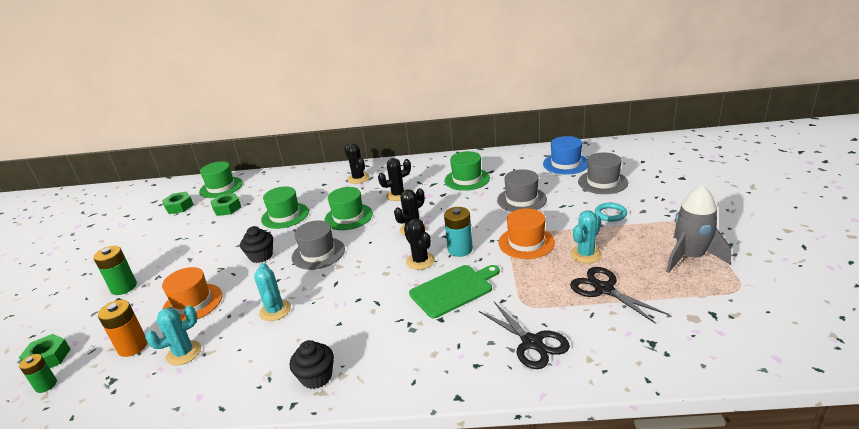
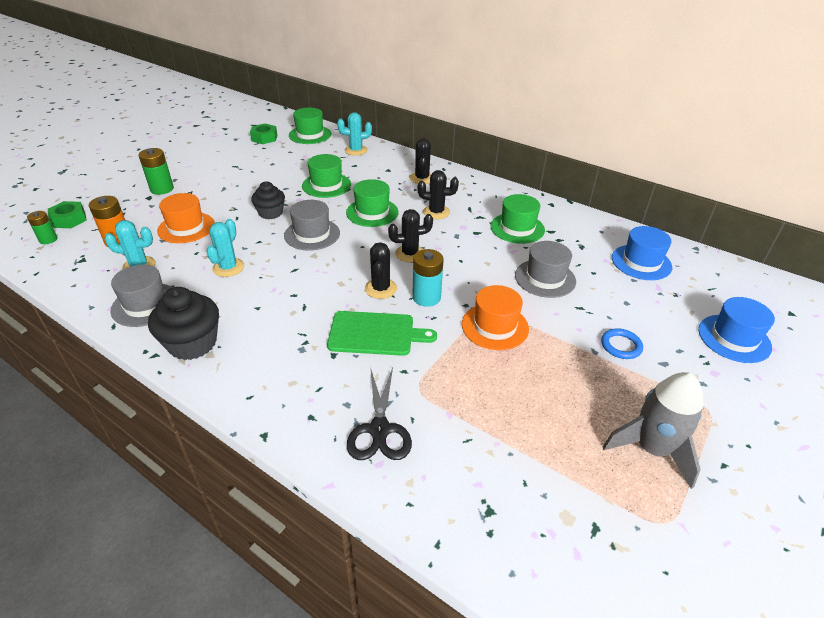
camera: 30 degrees right, 10 degrees up
green nut [210,193,241,216] -> none
black cupcake [290,340,334,389] -> black cupcake [148,287,219,360], size x1.51
turquoise cactus [570,210,602,263] -> turquoise cactus moved to [337,112,372,156]
black scissors [570,267,669,324] -> none
grey hat [578,152,628,194] -> grey hat moved to [110,265,173,327]
turquoise ring [595,203,627,222] -> blue ring [601,328,643,359]
none -> blue hat [698,297,775,363]

